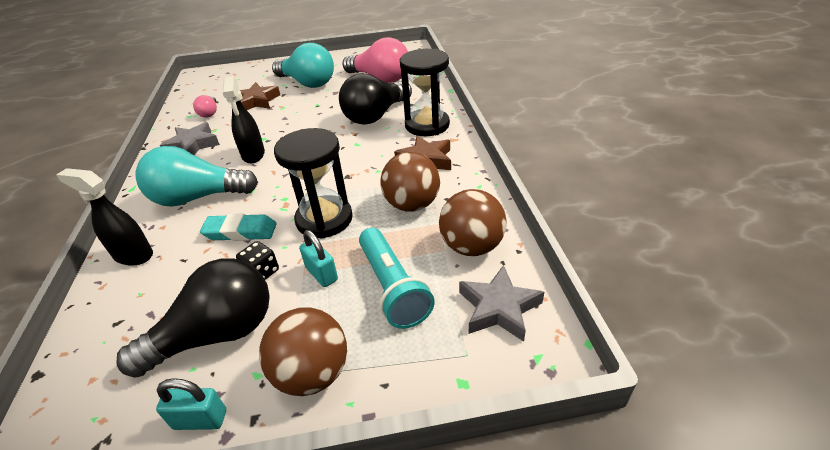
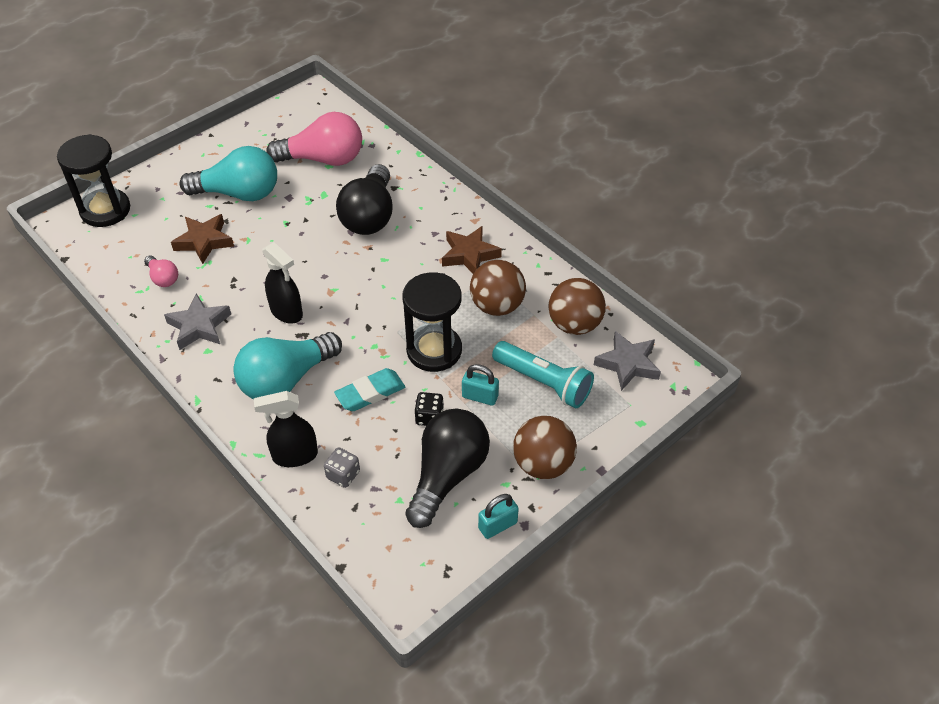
camera: 35 degrees left, 10 degrees up
black hourglass [400,49,450,136] -> black hourglass moved to [57,134,130,227]
none -> grey dice [324,447,360,488]

